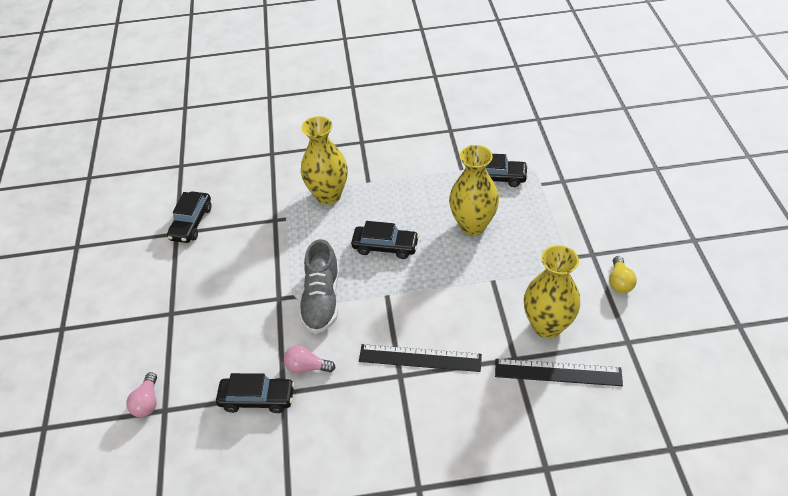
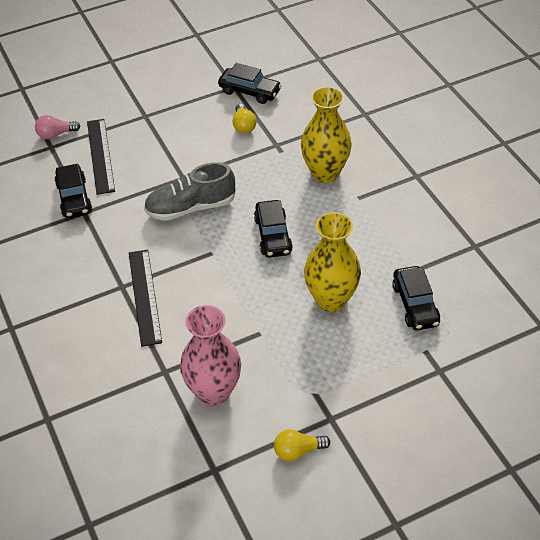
camera: 70 degrees right, 0 degrees up
black car [167,191,212,243] -> black car turned 150 degrees counterclockwise [218,63,282,104]
pink light bulb [284,345,335,373] -> none
black ruler [495,359,623,386] -> black ruler moved to [87,119,115,195]
yellow vase [524,245,580,339] -> pink vase [180,305,241,406]
none -> yellow light bulb [233,104,257,133]

